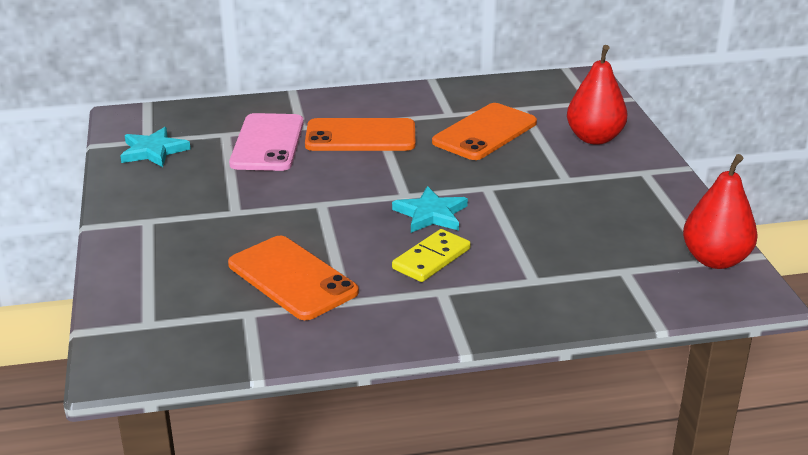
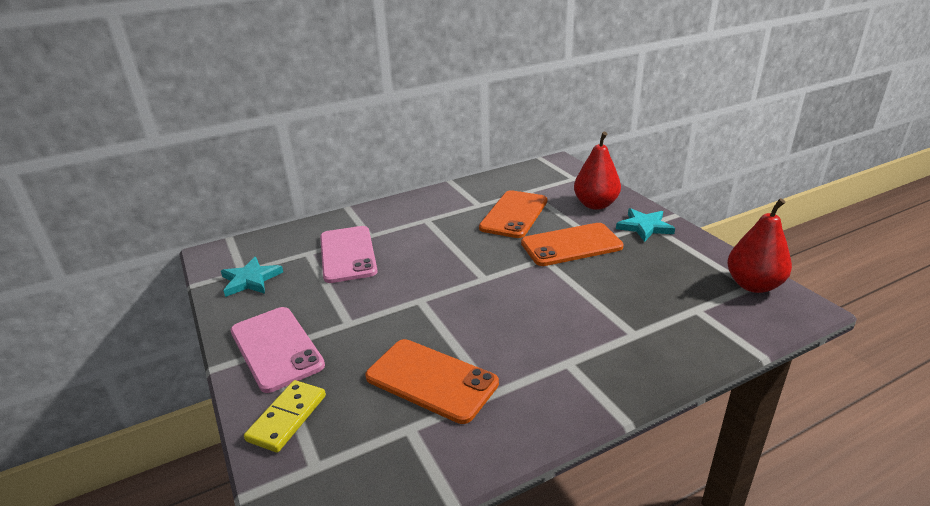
camera: 15 degrees left, 0 degrees up
orange phone [305,118,415,151] -> orange phone moved to [521,223,624,266]
turquoise star [392,186,468,233] -> turquoise star moved to [616,208,675,242]
yellow domino [392,229,471,282] -> yellow domino moved to [244,380,326,453]
none -> pink phone [231,307,325,393]

